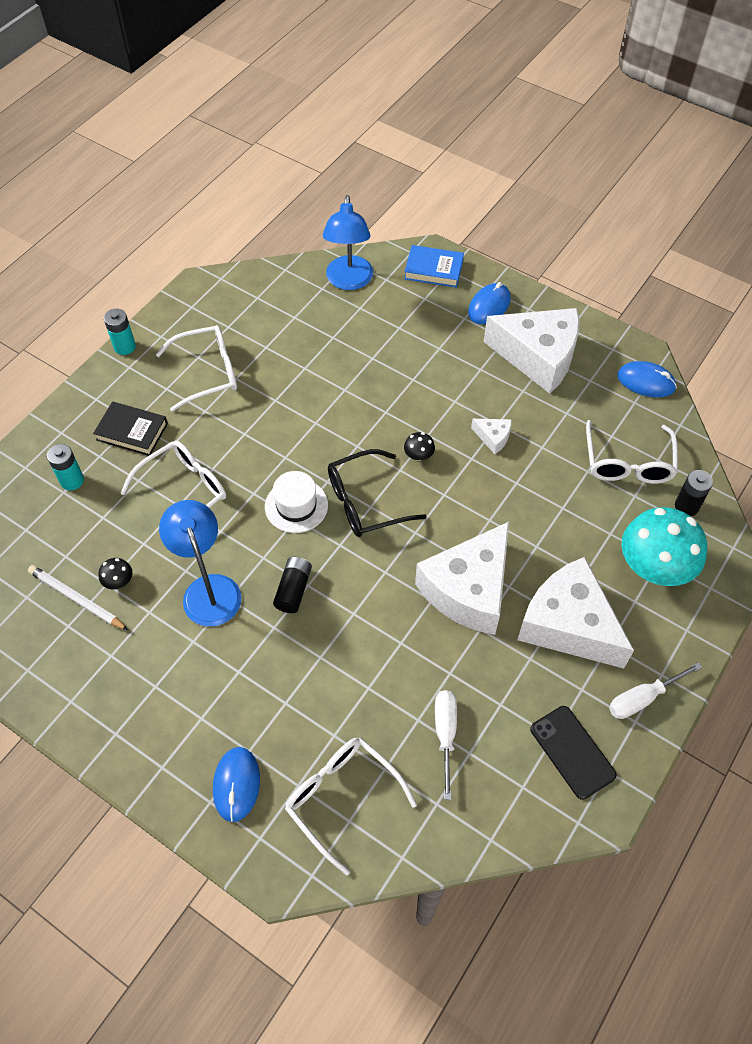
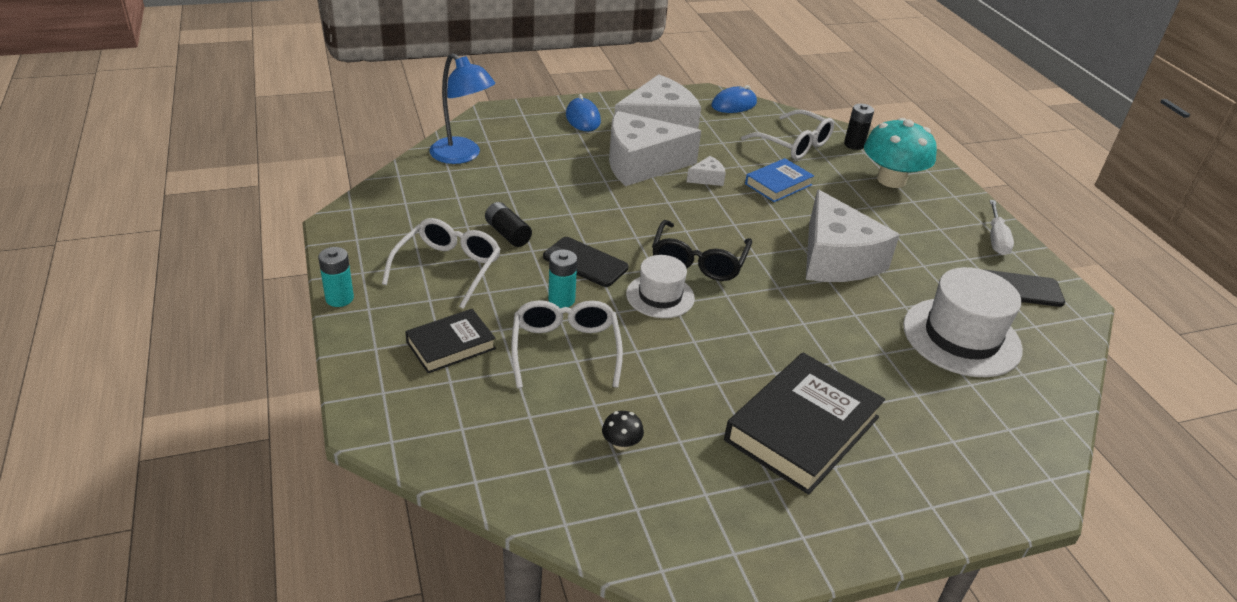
camera: 55 degrees left, 20 degrees down
white pencil [28,565,128,630] -> none
turquoise battery [47,444,84,490] -> turquoise battery moved to [548,250,577,308]
blue lamp [159,500,242,626] -> none
blue mouse [213,747,260,822] -> none
black battery [273,557,312,613] -> black battery moved to [485,202,532,247]
white glasses [285,737,417,875] -> none
blue book [404,245,464,288] -> blue book moved to [745,158,814,202]
black mushroom [404,432,435,461] -> none
white screwdriver [435,690,457,800] -> white hat [903,267,1023,377]
white cheese [517,557,634,669] -> white cheese moved to [609,111,701,186]
none -> black phone [543,237,629,287]
none -> black book [724,353,885,495]

